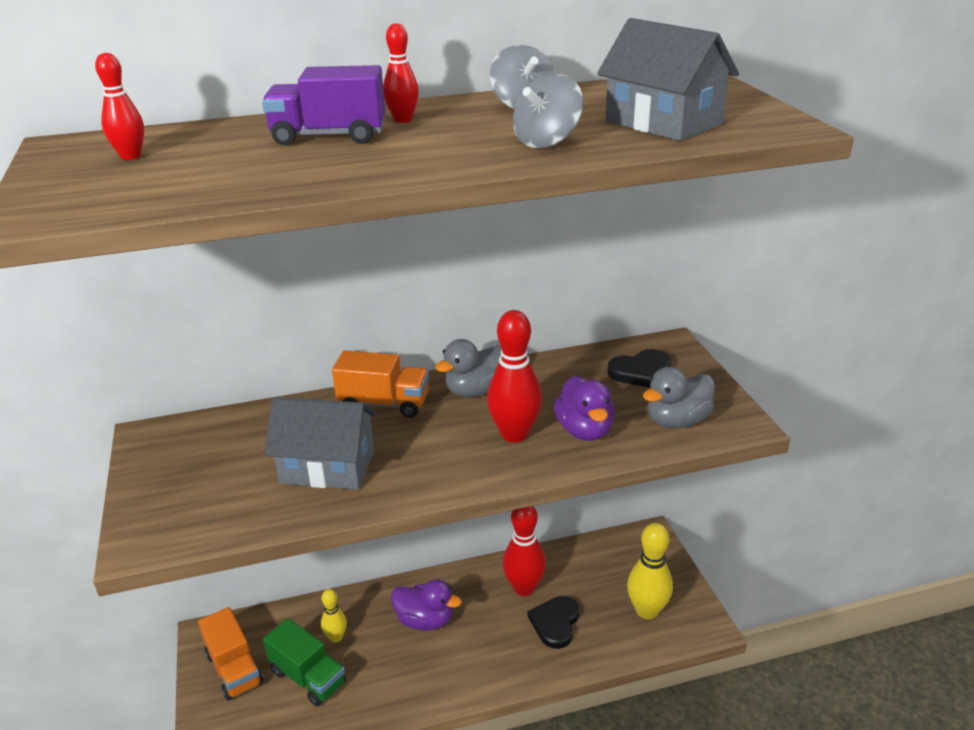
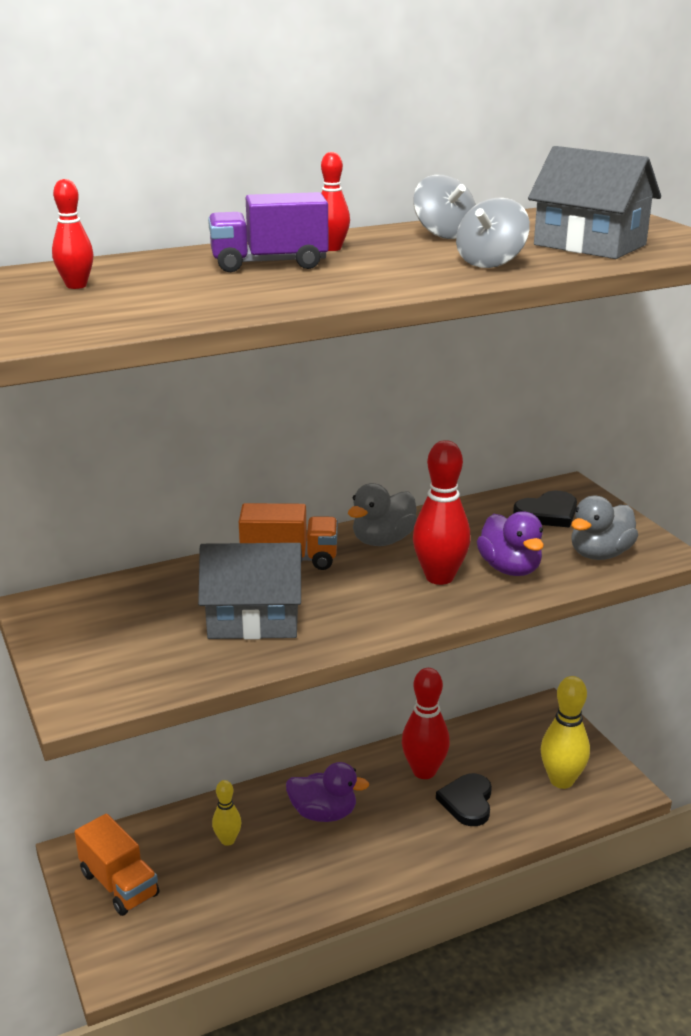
camera: 10 degrees left, 5 degrees down
green truck [263,618,346,707] -> none

